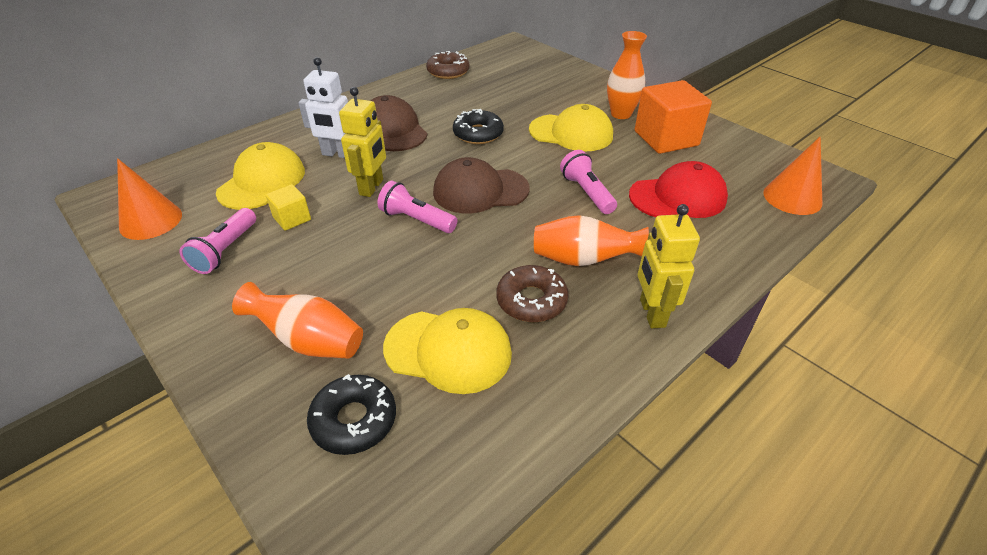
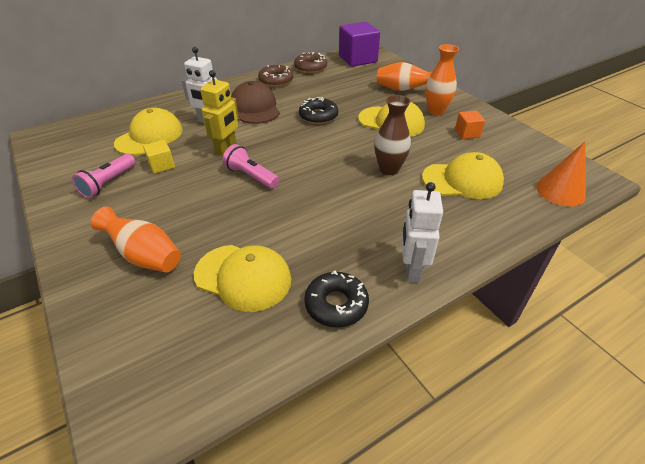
camera: 10 degrees right, 0 degrees up
orange cone [117,158,182,240] -> none
black donut [307,374,396,455] -> black donut moved to [304,270,369,328]
brown cap [433,157,530,213] -> none
brown donut [496,265,569,322] -> brown donut moved to [258,65,293,87]
orange vase [534,215,649,266] -> orange vase moved to [377,62,433,91]
pink flashlight [560,150,617,214] -> brown vase [374,95,411,175]
red cap [629,161,728,218] -> yellow cap [422,152,504,199]
orange cube [635,80,712,154] -> orange cube [455,111,485,139], size x0.50
yellow robot [638,204,700,328] -> white robot [402,182,443,282]
none -> purple cube [339,22,380,67]

